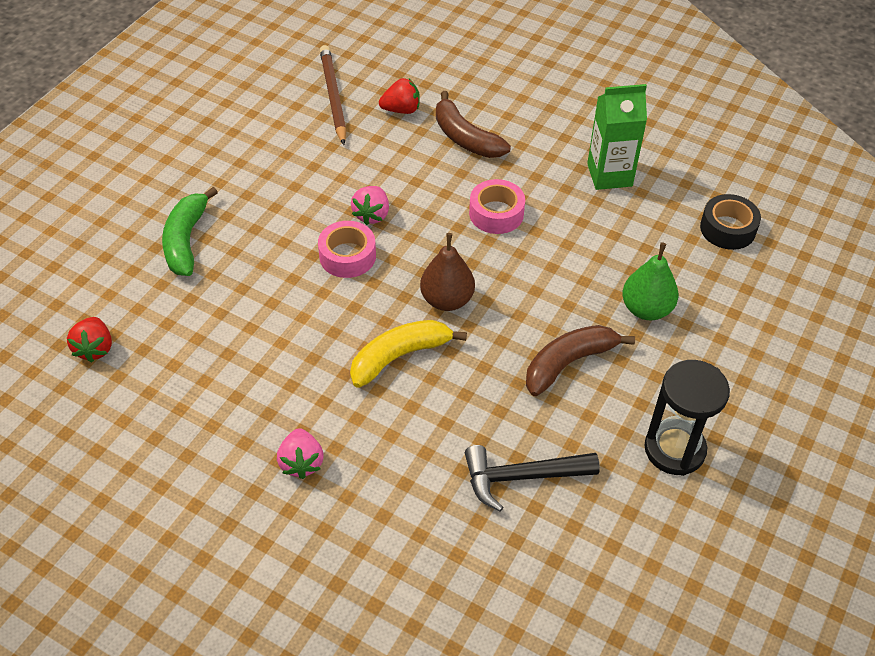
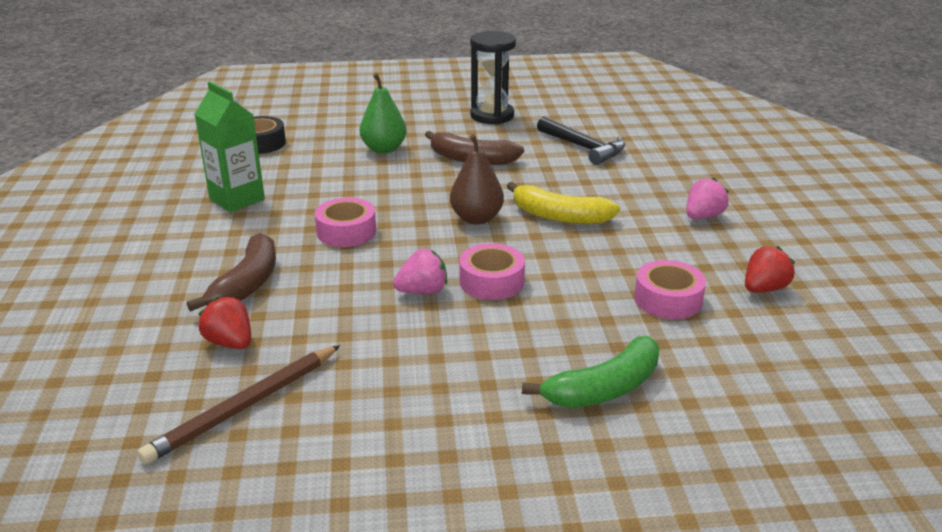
camera: 125 degrees left, 20 degrees down
red strawberry [67,317,112,362] -> red strawberry moved to [745,246,795,293]
none -> pink tape [634,260,706,319]

